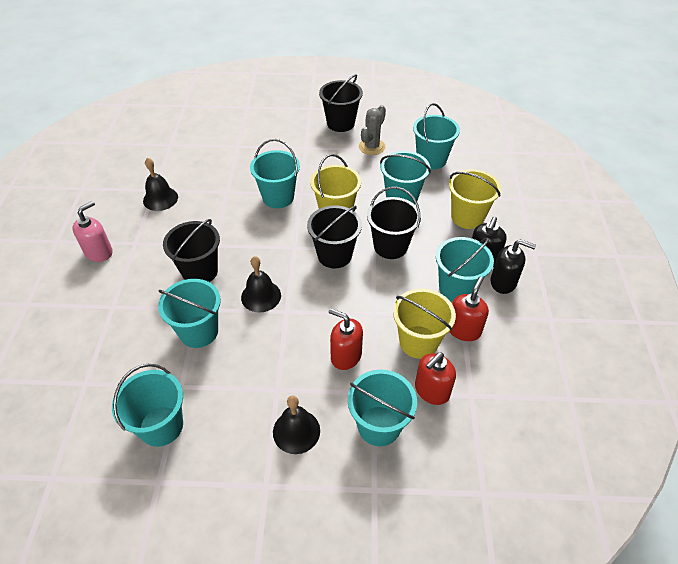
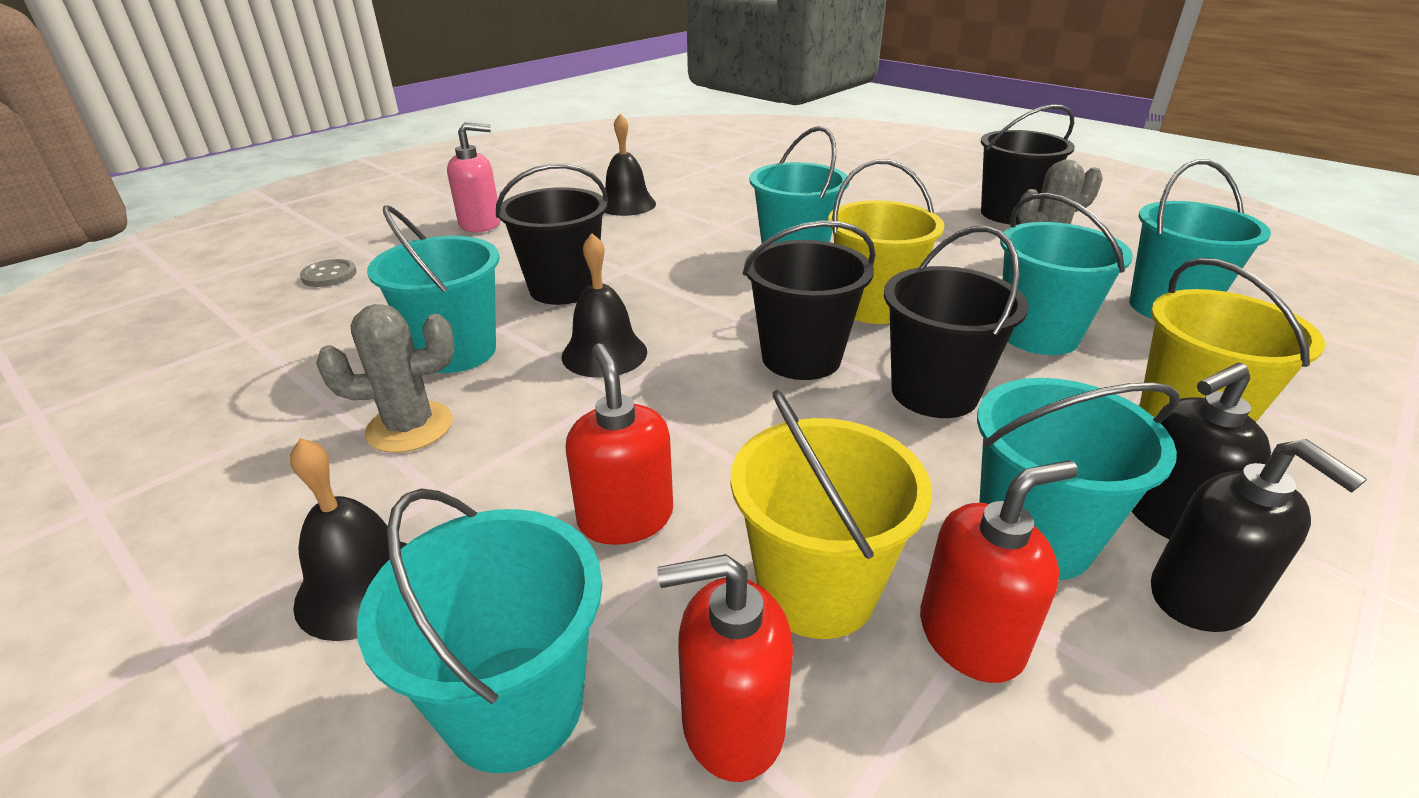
camera: 40 degrees right, 15 degrees down
turquoise bucket [112,364,183,447] -> none
none -> grey button [300,259,357,287]
none -> grey cactus [316,304,454,453]

